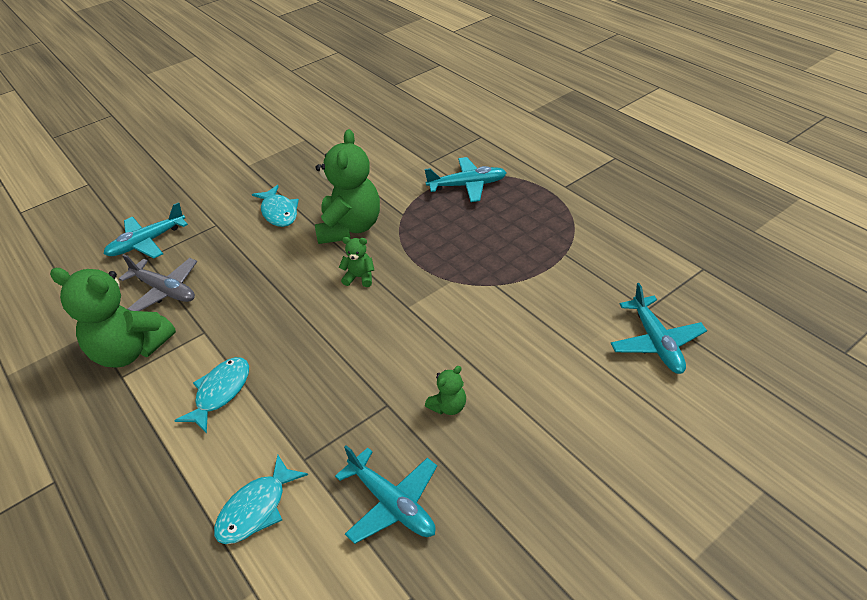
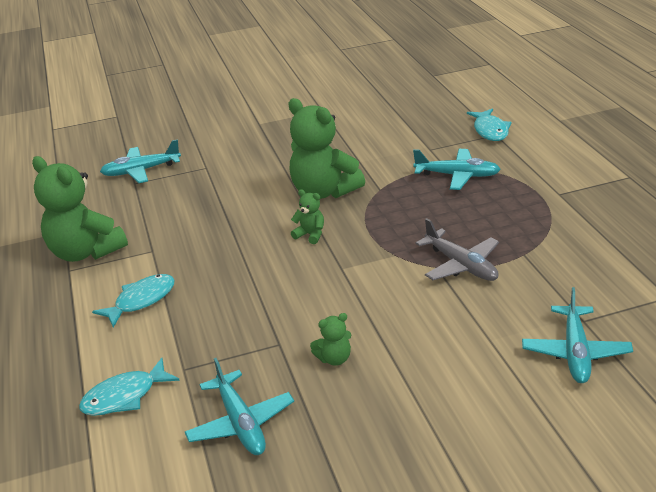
camera: 20 degrees right, 10 degrees down
grey plane [119,254,197,311] -> grey plane moved to [415,218,499,281]
turquoise fish [252,185,299,227] -> turquoise fish moved to [467,108,511,141]
green teddy bear [315,129,380,244] -> green teddy bear turned 105 degrees clockwise [288,98,365,199]

